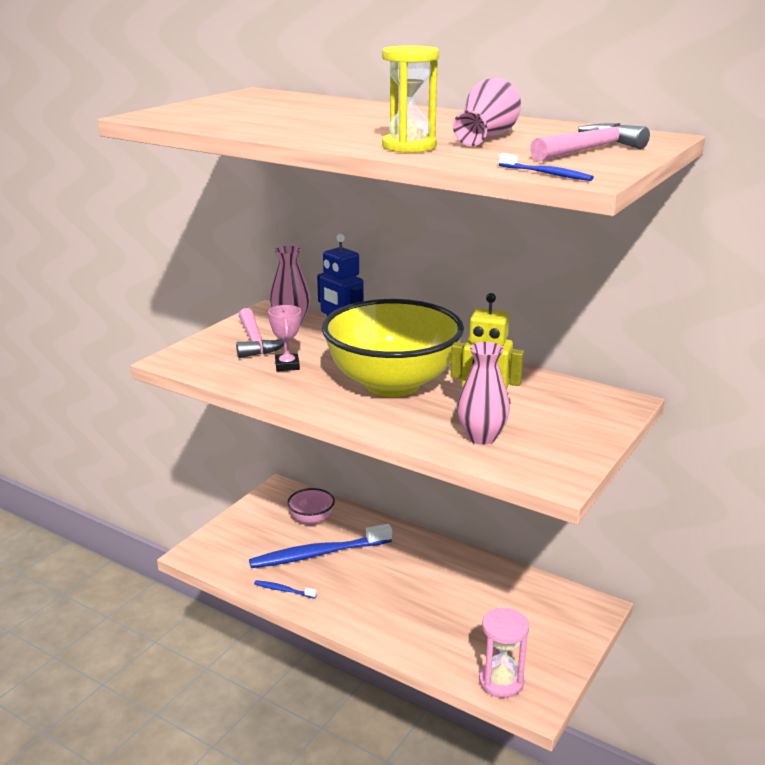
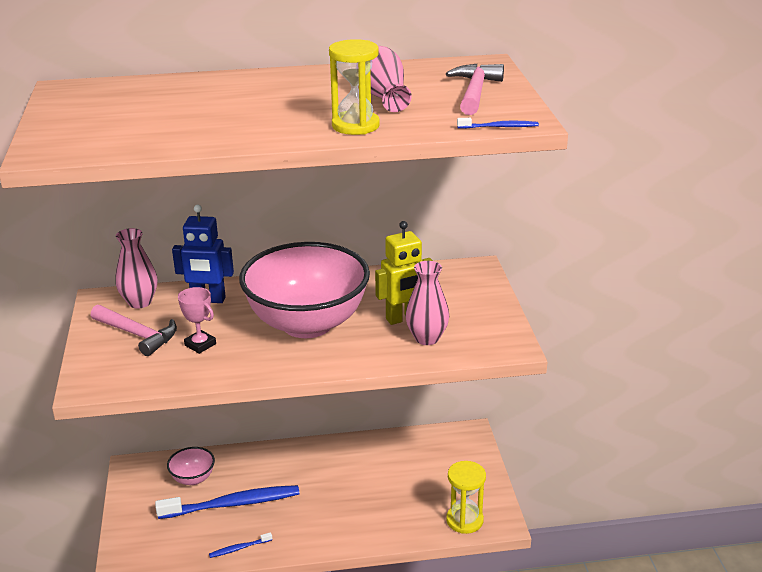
camera: 40 degrees left, 5 degrees up
blue toothbrush [249,524,392,568] -> blue toothbrush turned 135 degrees counterclockwise [155,485,300,519]
yellow bowl [322,299,464,397] -> pink bowl [239,242,370,338]
pink hourglass [479,607,529,698] -> yellow hourglass [446,461,486,534]

